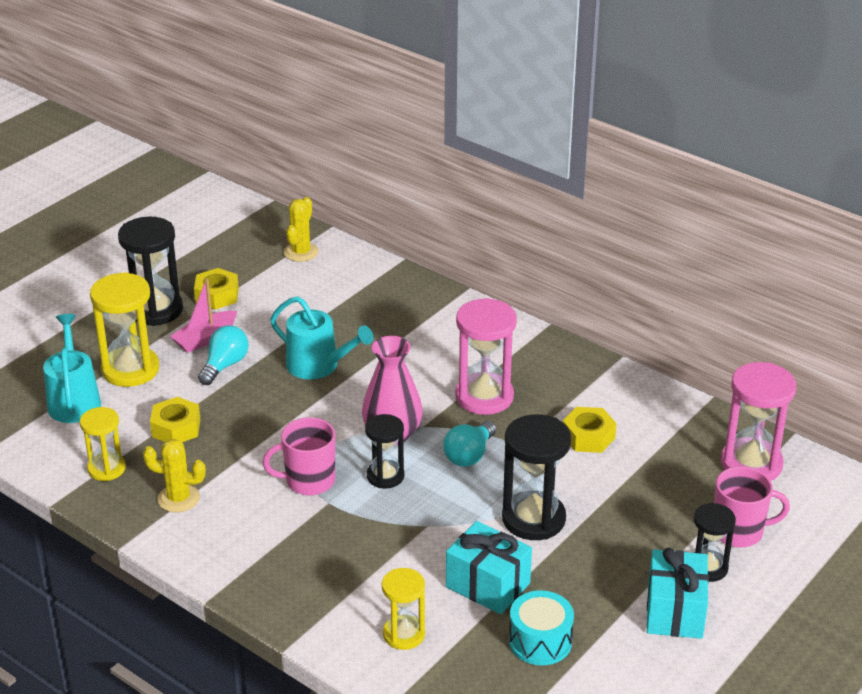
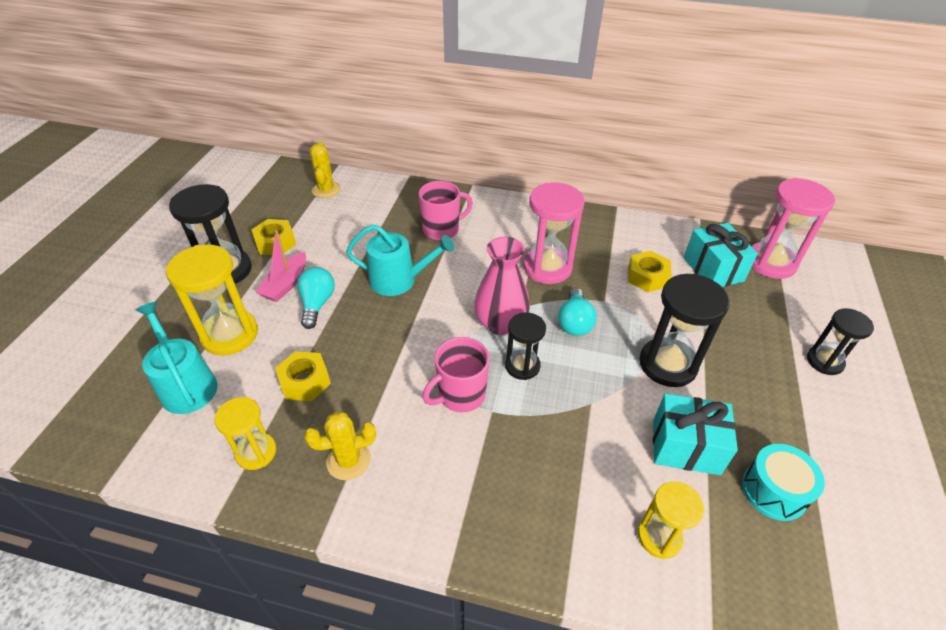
camera: 25 degrees left, 10 degrees up
turquoise gift [647,548,709,639] -> turquoise gift moved to [683,223,758,287]
pink mug [714,466,790,548] -> pink mug moved to [419,181,473,240]

